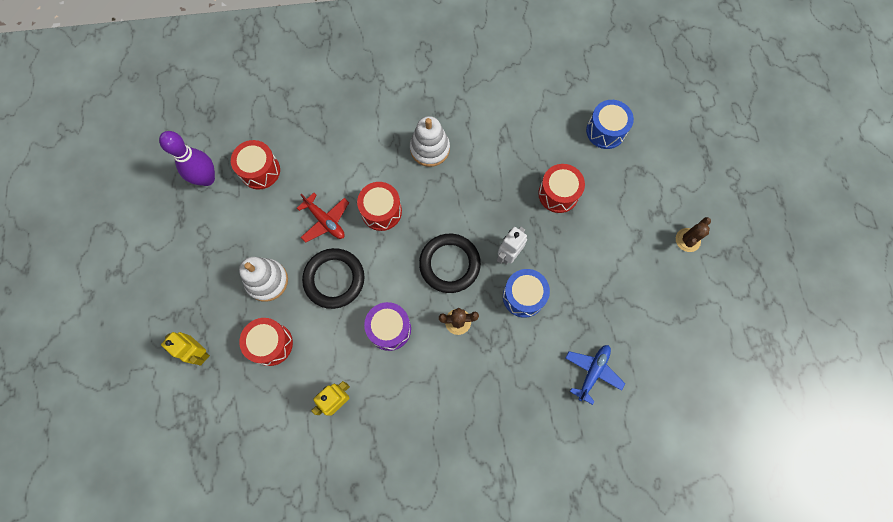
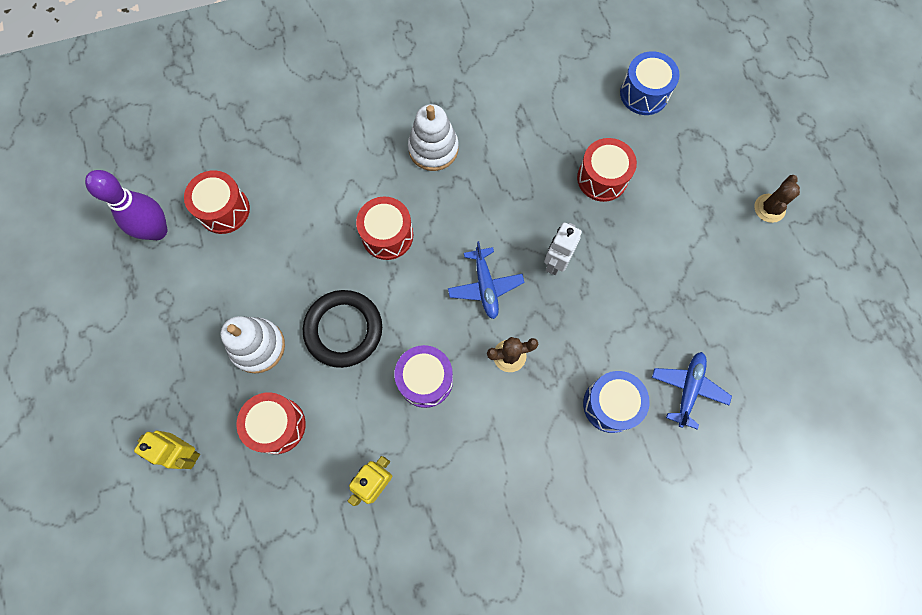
camera: 10 degrees left, 0 degrees up
red plane [297,193,349,242] -> none
black ring [419,234,481,293] -> blue plane [448,241,525,319]
blue drum [503,269,550,318] -> blue drum moved to [583,371,650,433]

